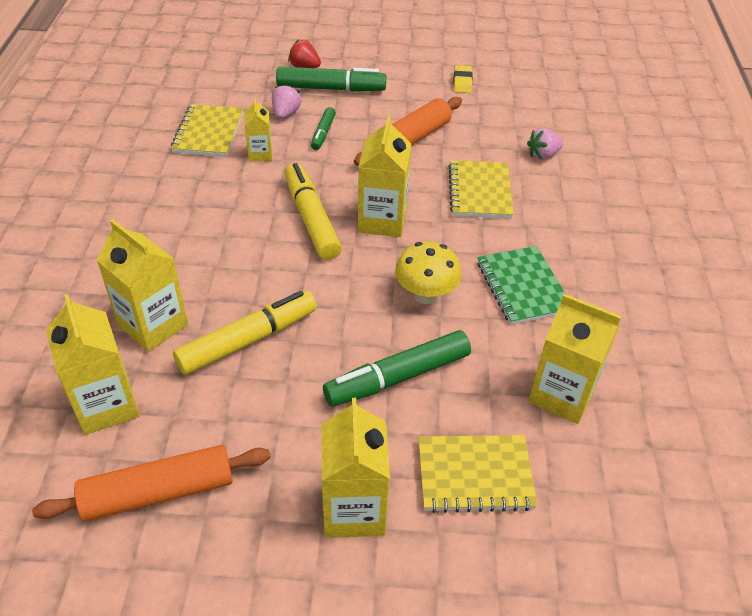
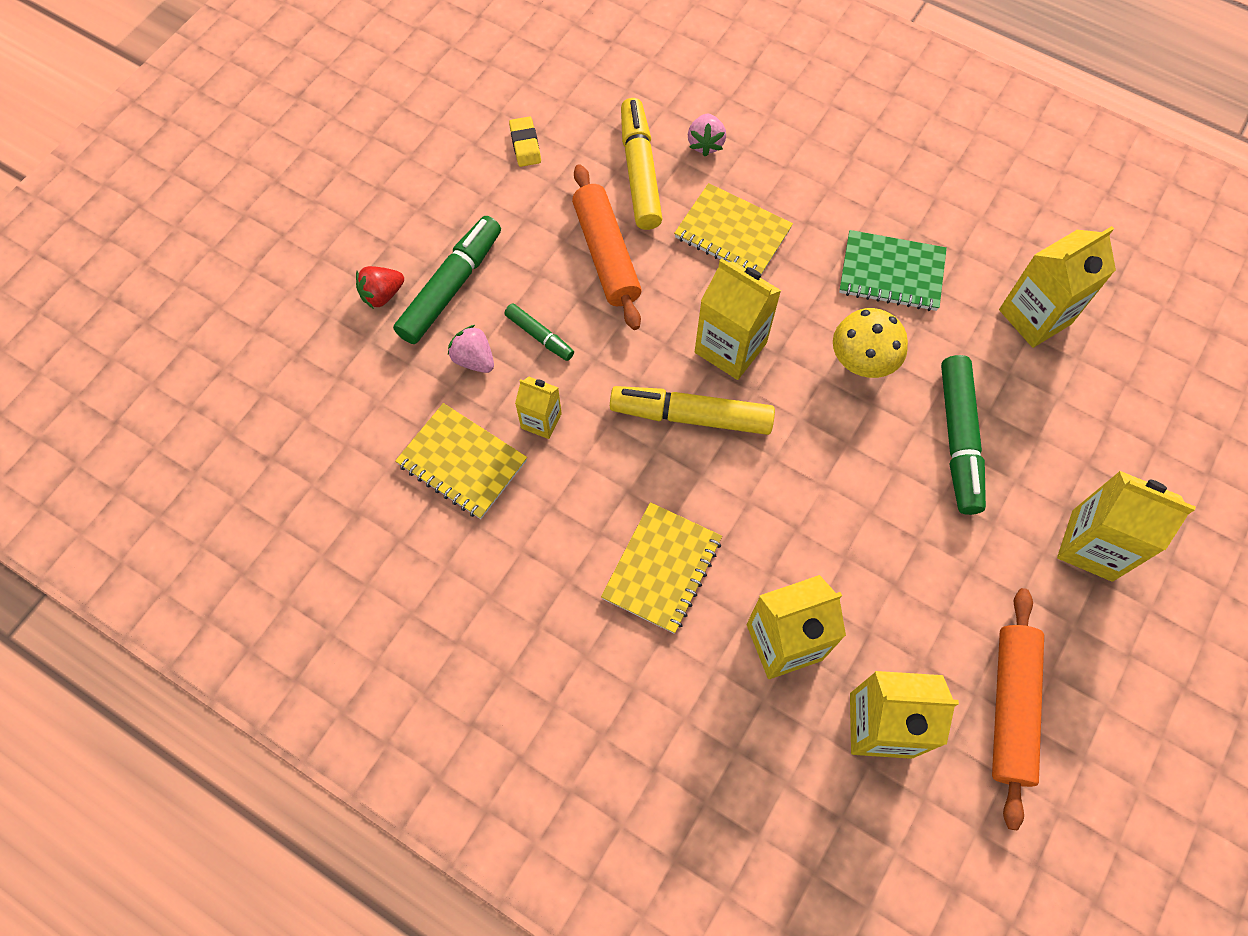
camera: 60 degrees left, 20 degrees up
yellow marker [173,290,317,375] -> yellow marker moved to [621,98,662,230]
yellow notebook [418,435,538,513] -> yellow notebook moved to [601,502,722,634]
yellow eraser [453,65,473,93] -> yellow eraser turned 45 degrees clockwise [509,116,541,167]

